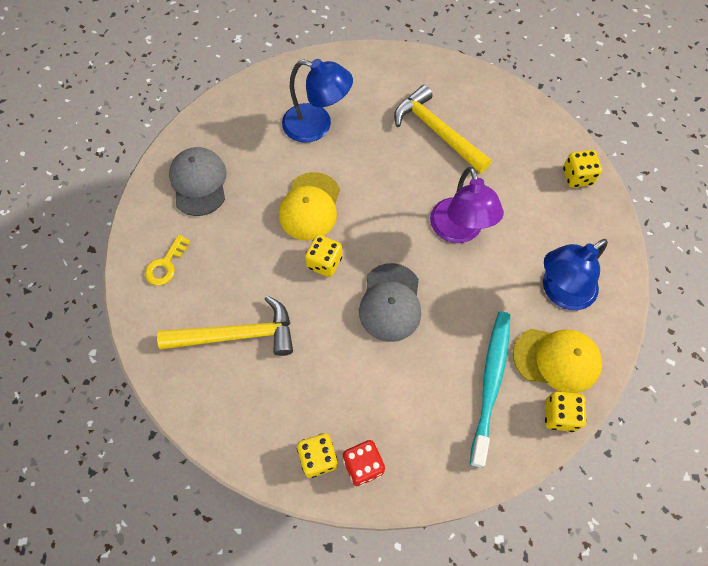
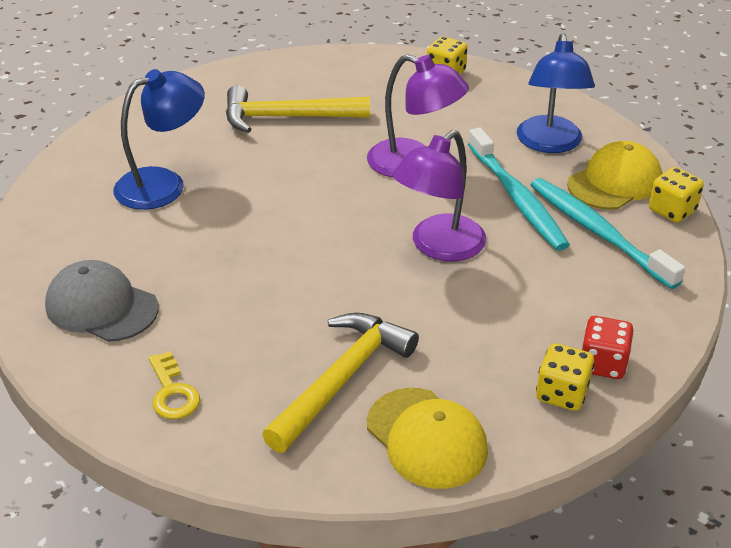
camera: 50 degrees left, 25 degrees down
yellow cap [279,172,340,240] -> yellow cap moved to [367,388,488,489]
yellow dice [305,235,342,277] -> none
grey cap [359,263,421,342] -> purple lamp [392,130,486,261]
none -> turquoise toothbrush [468,127,570,251]

